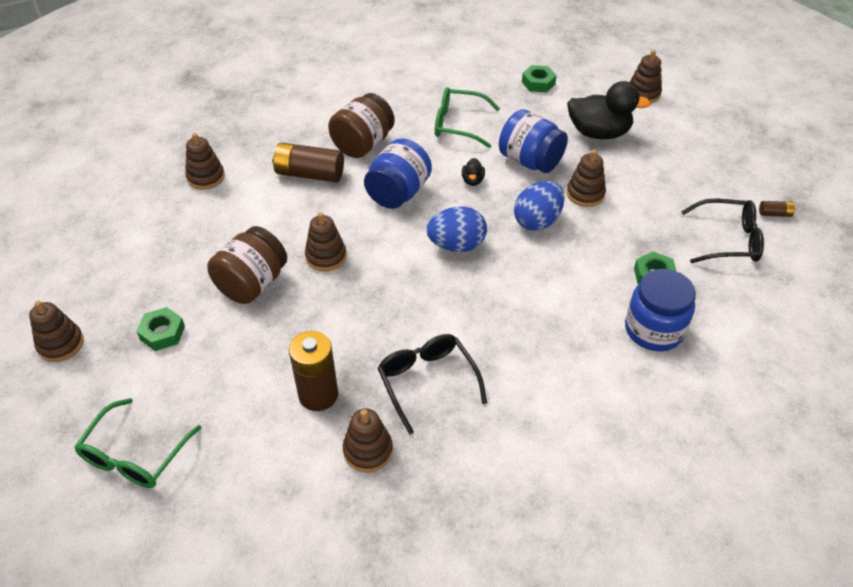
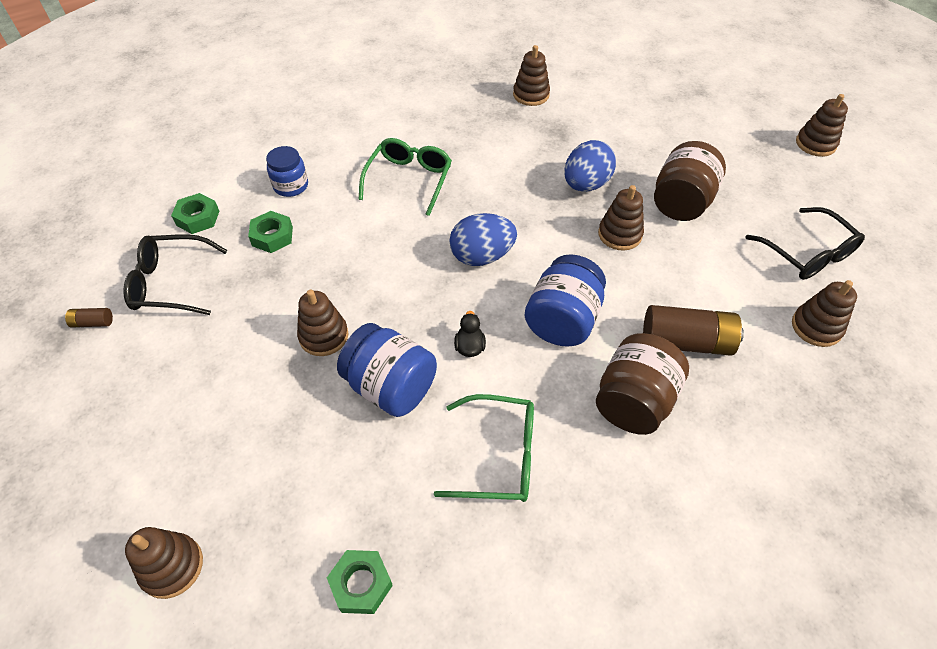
camera: 175 degrees right, 5 degrees up
green glasses [74,398,201,488] -> green glasses moved to [358,138,452,216]
green nut [136,307,185,351] -> green nut moved to [171,193,219,234]
brown battery [289,331,338,411] -> none
black glasses [378,334,487,434] -> black glasses moved to [745,207,865,280]
blue egg [514,181,565,231] -> blue egg moved to [564,140,616,192]
black duck [567,81,651,139] -> none
blue jar [625,269,696,351] -> blue jar [266,146,308,197], size x0.64

